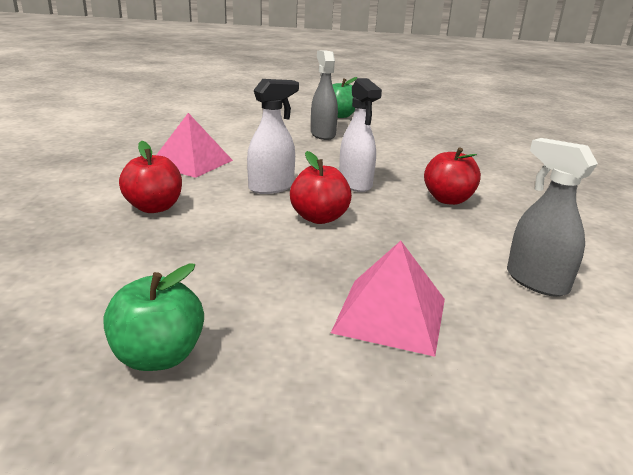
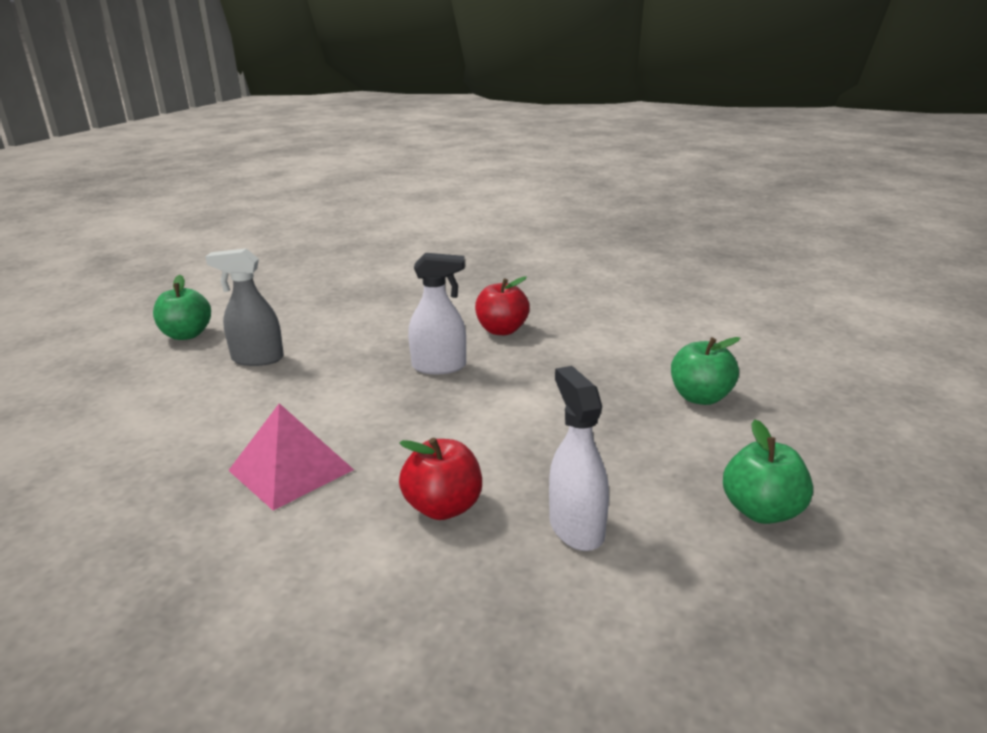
camera: 70 degrees left, 0 degrees up
white spray bottle [247,79,299,194] -> white spray bottle moved to [549,366,609,551]
red apple [290,151,352,224] -> none
pink pyramid [331,241,445,357] -> green apple [671,337,740,405]
grey spray bottle [507,138,598,297] -> none

